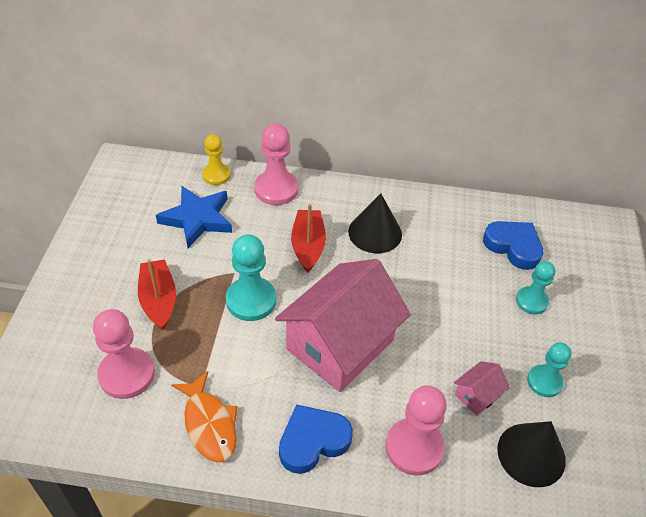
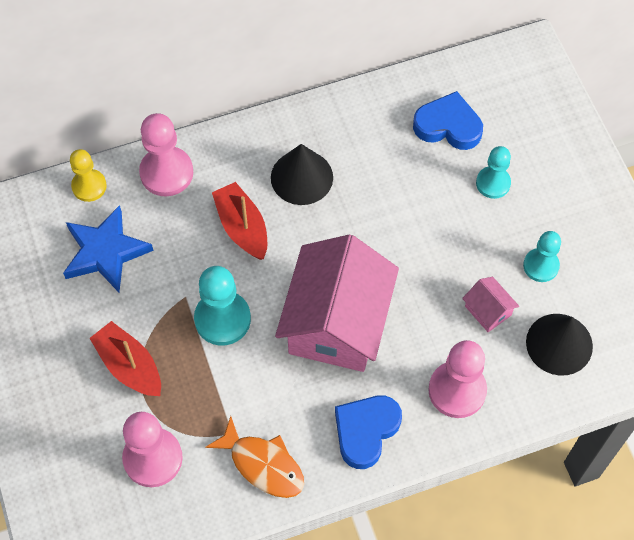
camera: 25 degrees left, 15 degrees up
pink house [454,361,510,416] -> pink house turned 60 degrees counterclockwise [462,277,519,332]

